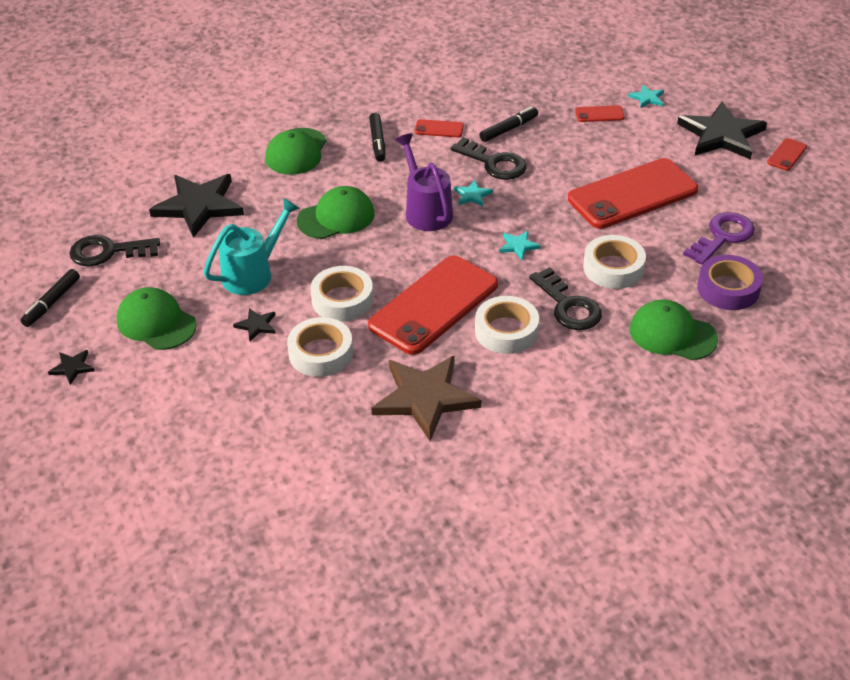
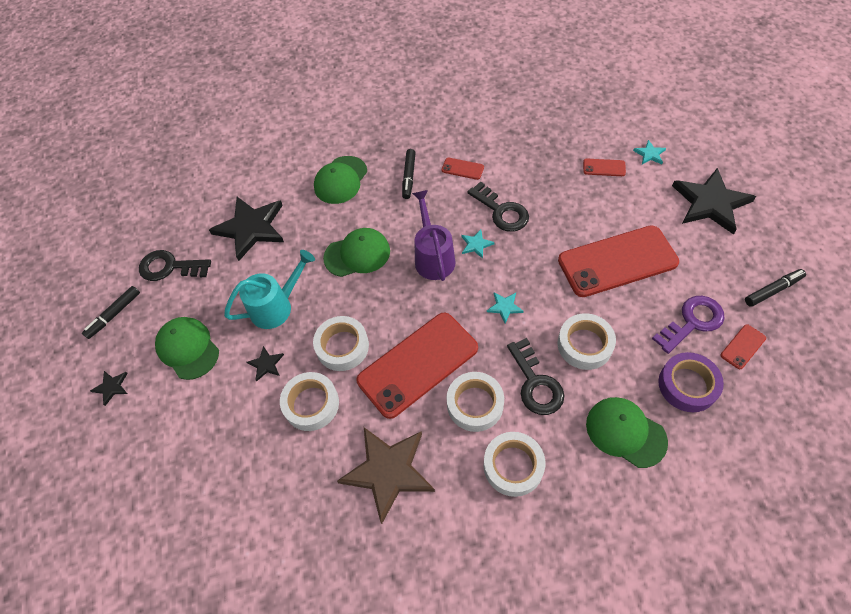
camera: 15 degrees right, 15 degrees up
black marker [479,107,538,142] -> black marker moved to [745,269,806,307]
red phone [767,138,807,171] -> red phone moved to [720,324,766,369]
none -> white tape [483,432,545,497]

